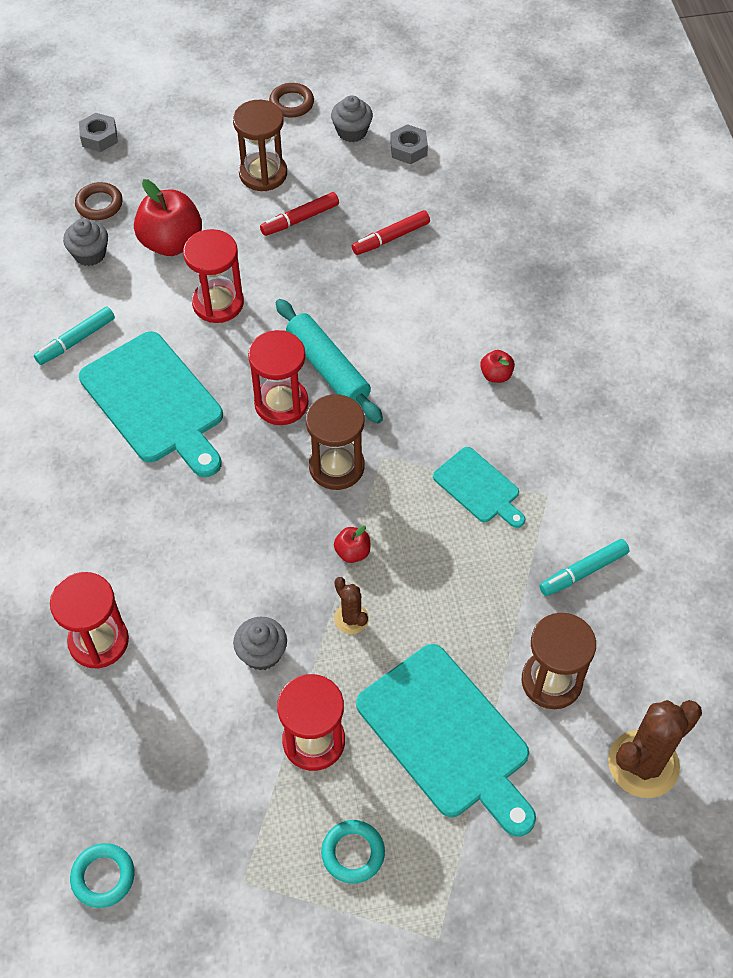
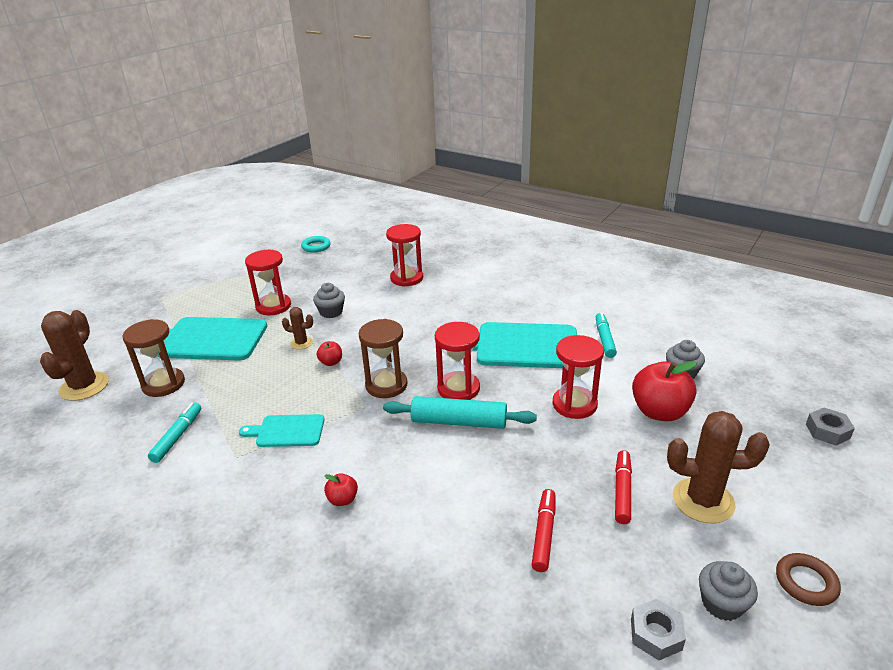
camera: 135 degrees right, 25 degrees down
brown ring [75,182,123,220] -> none
brown hourglass [233,100,287,191] -> brown cactus [667,411,770,523]
turquoise ring [321,820,385,884] -> none

